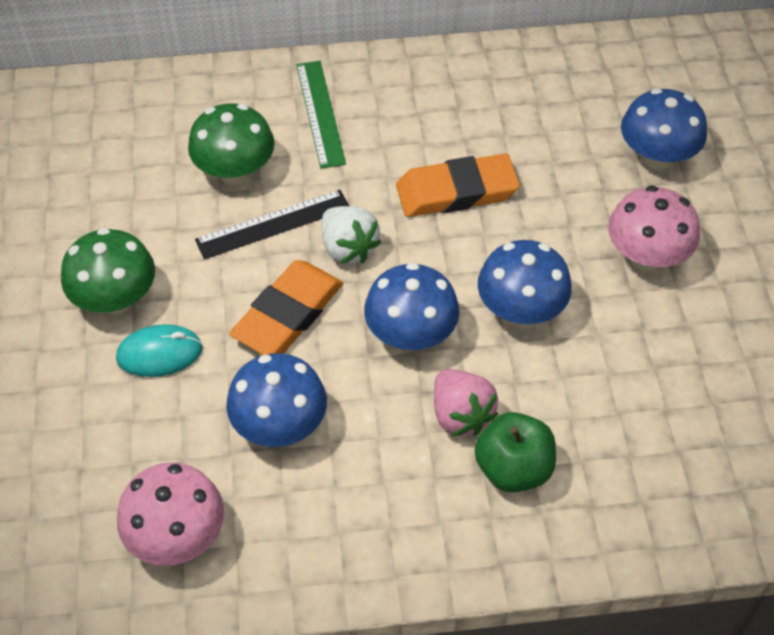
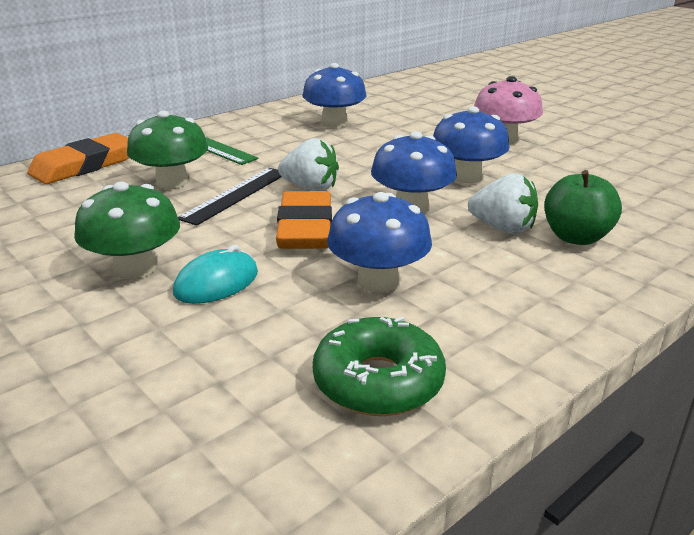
camera: 35 degrees left, 25 degrees down
pink mushroom [117,462,224,566] -> green donut [312,317,446,416]
orange eraser [396,154,520,217] -> orange eraser moved to [27,133,129,184]
pink strawberry [434,369,498,436] -> white strawberry [468,173,538,234]
blue mushroom [621,88,707,169] -> blue mushroom moved to [302,63,367,128]

